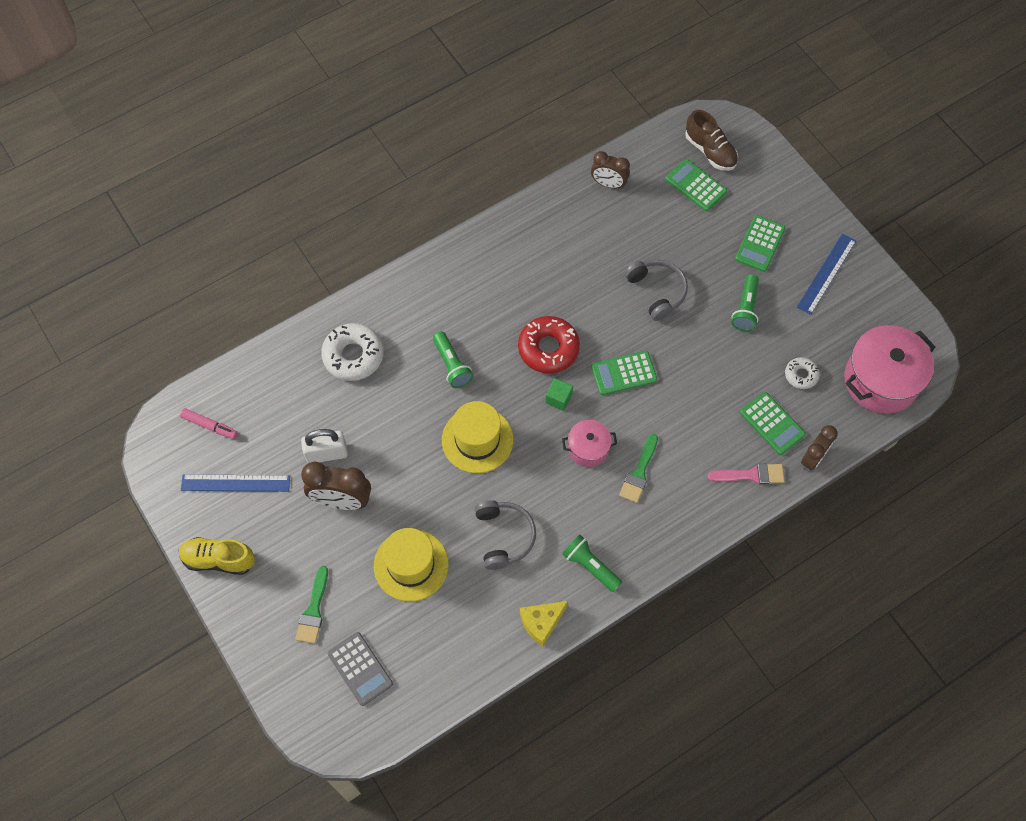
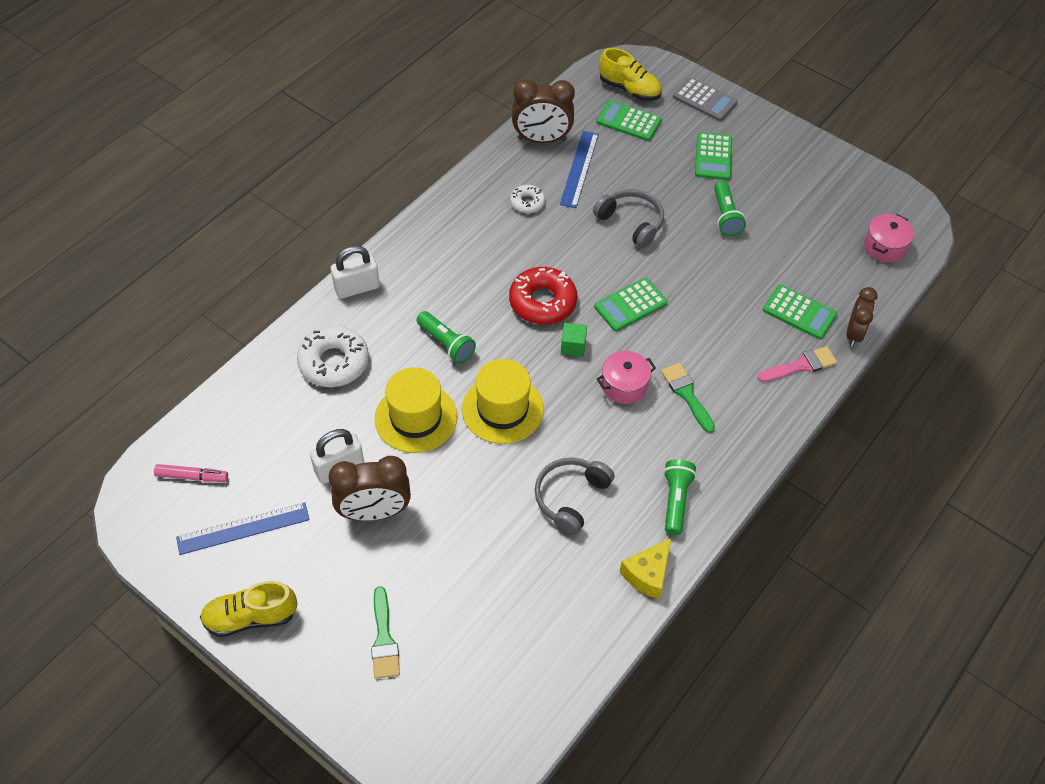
camera: 20 degrees left, 10 degrees down
grey calculator [327,632,393,706] -> grey calculator moved to [673,77,738,121]
yellow hat [374,528,449,602] -> yellow hat moved to [375,367,457,453]
grey headphones [474,500,536,570] -> grey headphones turned 120 degrees counterclockwise [535,457,614,535]
green flashlight [562,535,622,592] -> green flashlight turned 75 degrees clockwise [663,459,697,535]
brown clock [591,151,630,189] -> brown clock [512,79,575,143], size x1.52
green brush [619,434,658,503] -> green brush turned 150 degrees clockwise [661,363,715,433]
brown shoe [685,110,738,171] -> yellow shoe [599,48,662,101]
white donut [785,357,820,389] -> white donut moved to [510,185,545,213]
blue ruler [797,233,856,315] -> blue ruler moved to [560,131,599,208]
pink pot [844,325,936,414] -> pink pot [864,214,914,262], size x0.53
none -> white padlock [331,246,380,299]

